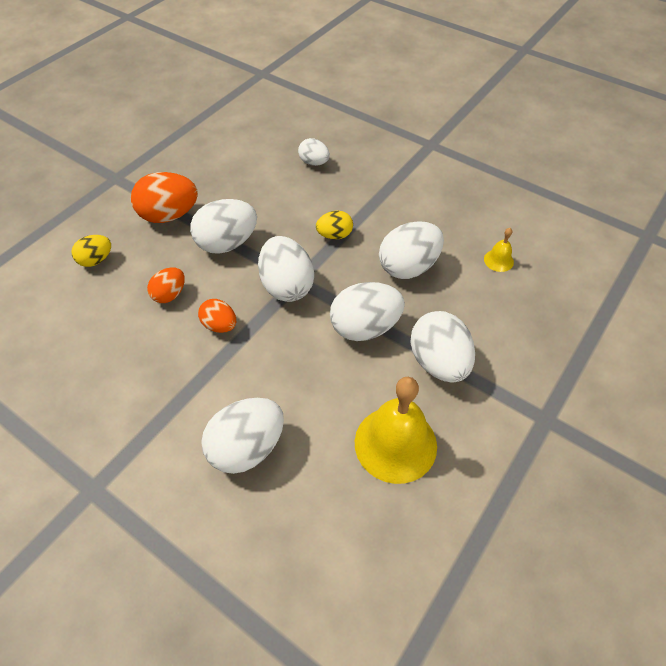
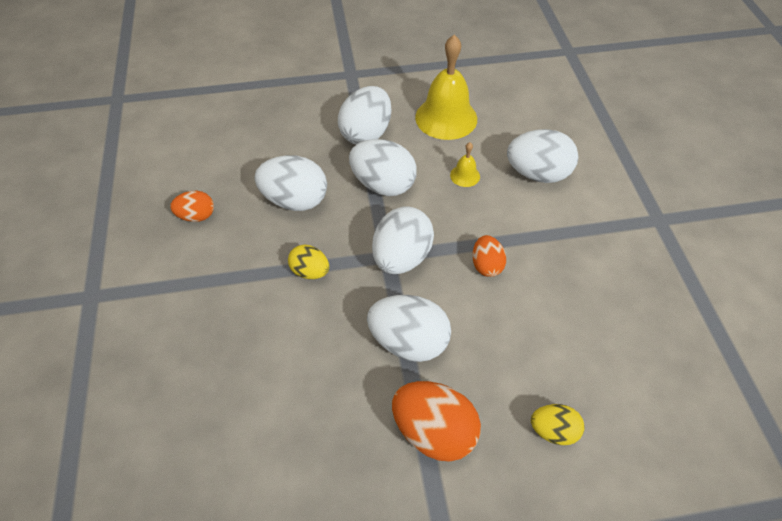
camera: 135 degrees left, 0 degrees up
orange egg [147,267,185,303] -> orange egg moved to [170,191,214,222]
white egg [298,138,330,166] -> none
yellow bell [484,228,514,272] -> yellow bell moved to [450,142,480,187]

